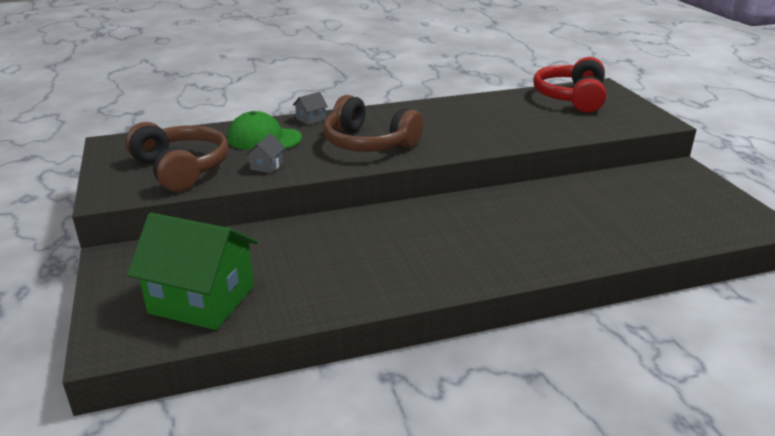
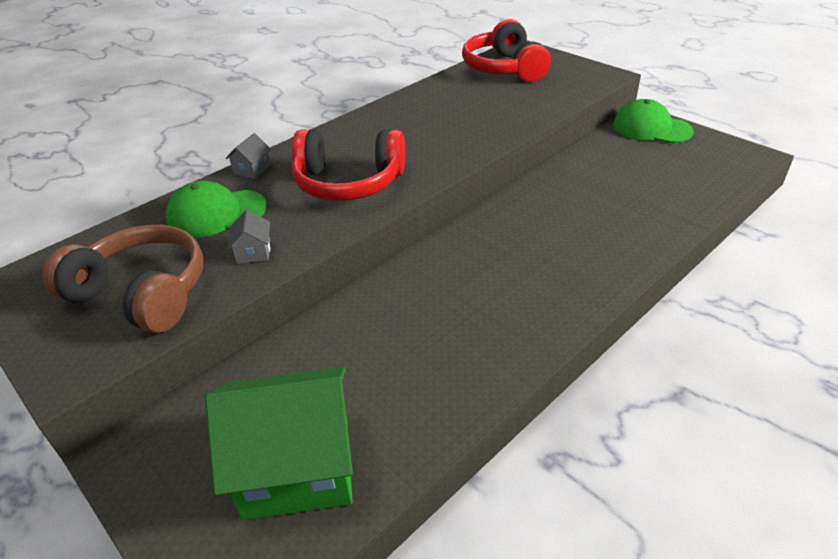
camera: 25 degrees left, 10 degrees up
brown headphones [324,95,423,152] -> red headphones [292,130,405,201]
none -> green cap [613,99,694,143]

